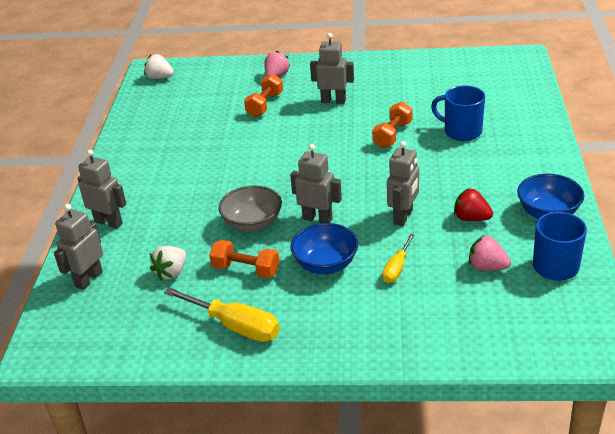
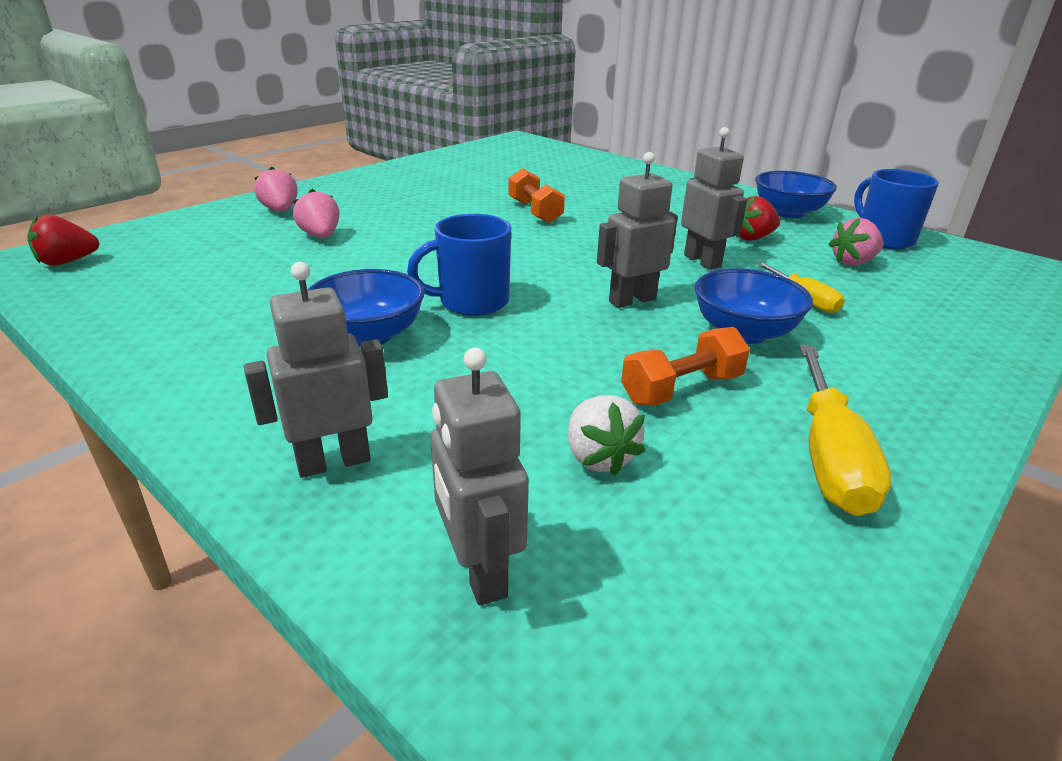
camera: 55 degrees left, 5 degrees down
white strawberry [144,54,174,79] -> red strawberry [27,214,100,266]
yellow screwdriver [164,287,280,342] -> yellow screwdriver turned 120 degrees clockwise [800,345,891,516]
grey bowl [218,185,282,232] -> none
orange dumbbell [244,74,283,117] -> pink strawberry [293,189,339,238]
grey robot [310,33,354,104] -> none
blue mug [431,85,485,141] -> blue mug moved to [407,214,511,316]
none -> blue bowl [308,269,425,347]

